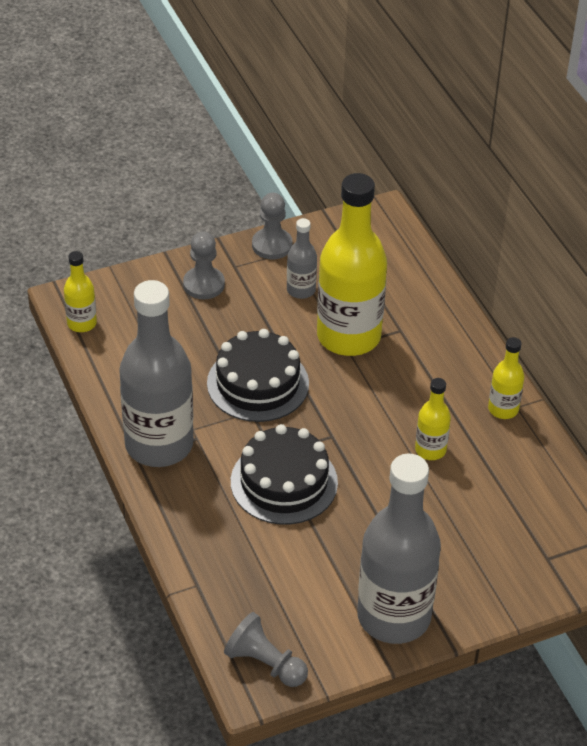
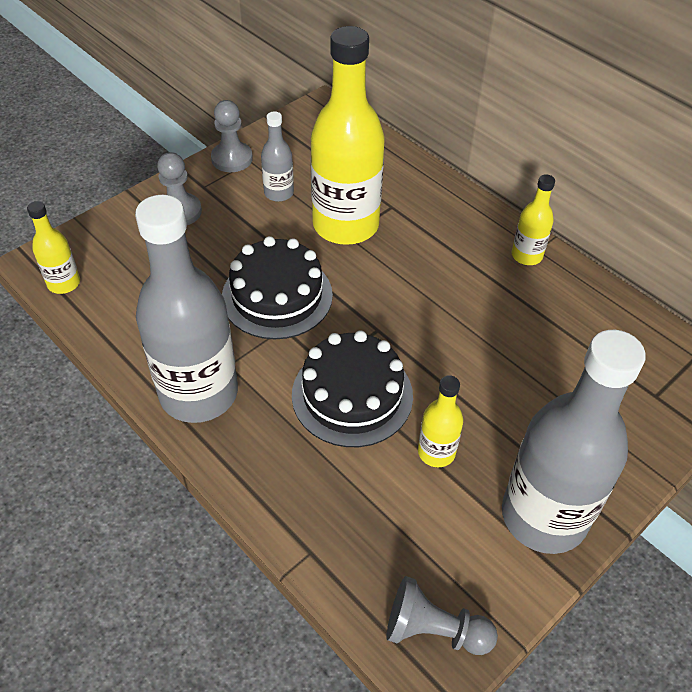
camera: 20 degrees left, 5 degrees up
yellow bottle [415,378,451,460] -> yellow bottle moved to [418,375,463,467]

